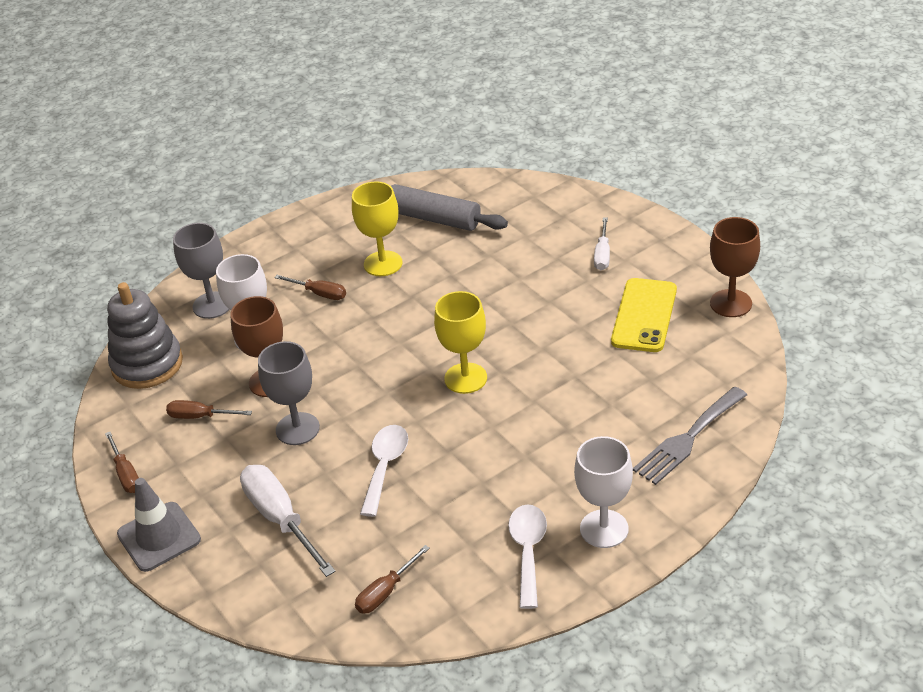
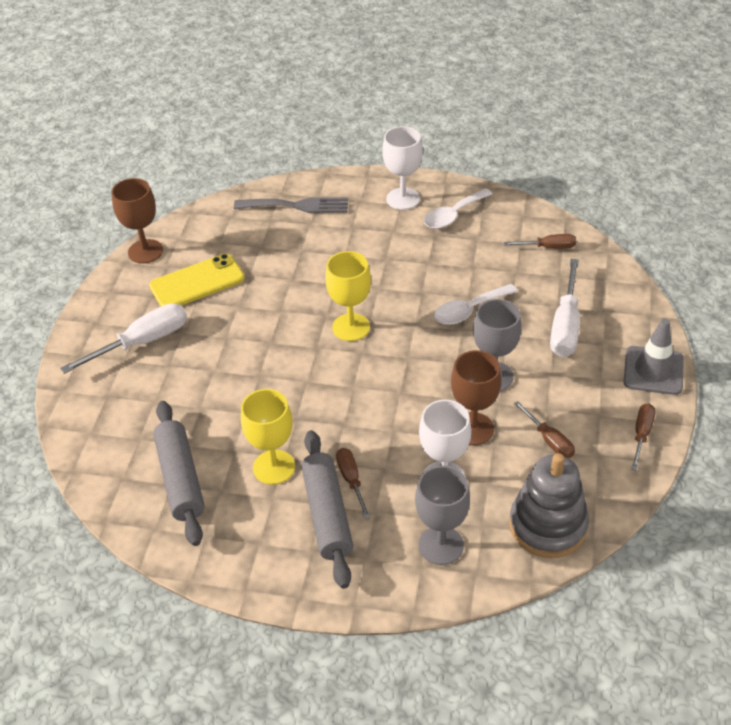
camera: 135 degrees left, 5 degrees up
white screwdriver [594,218,610,270] -> white screwdriver [60,303,187,374], size x1.76
none -> grey rolling pin [301,430,353,589]

